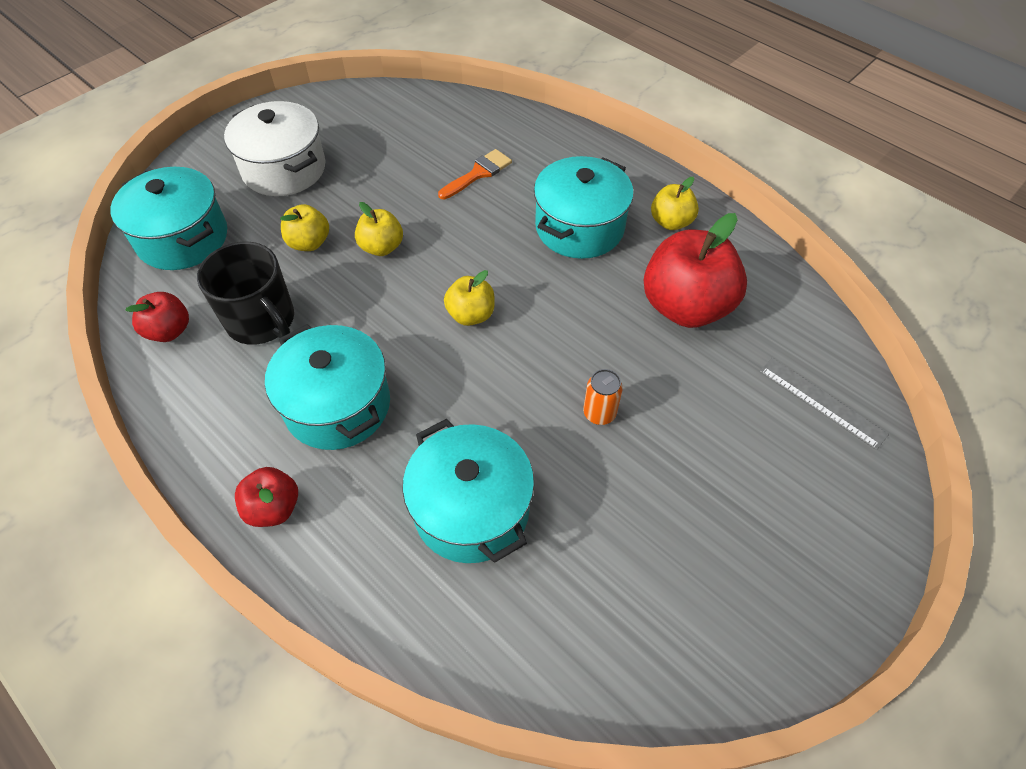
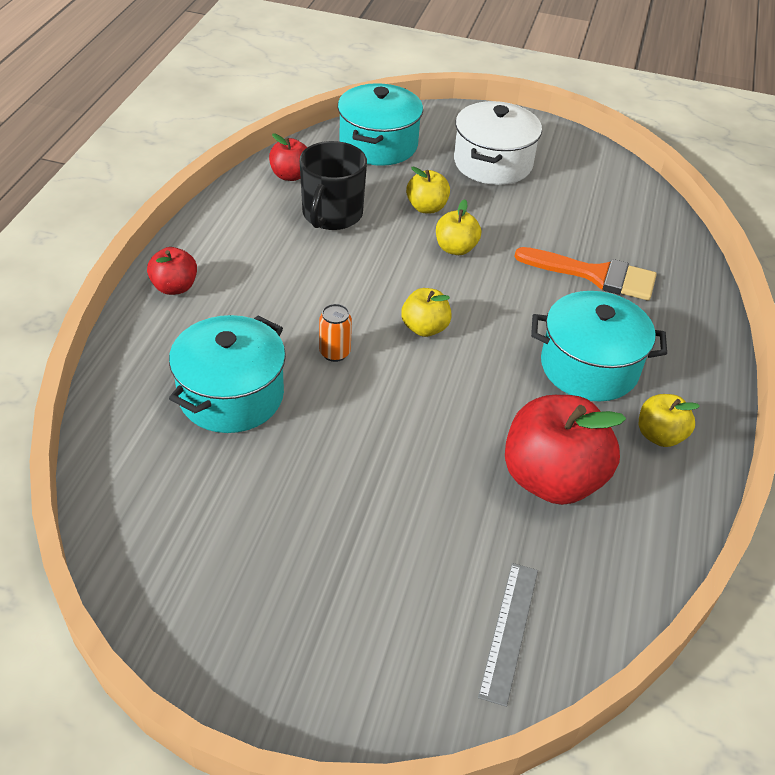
camera: 60 degrees right, 10 degrees down
turquoise pot [265,324,390,450] -> none
orange brush [438,149,512,199] -> orange brush [514,247,657,301], size x1.52
orange can [583,369,623,425] -> orange can moved to [319,304,352,362]

